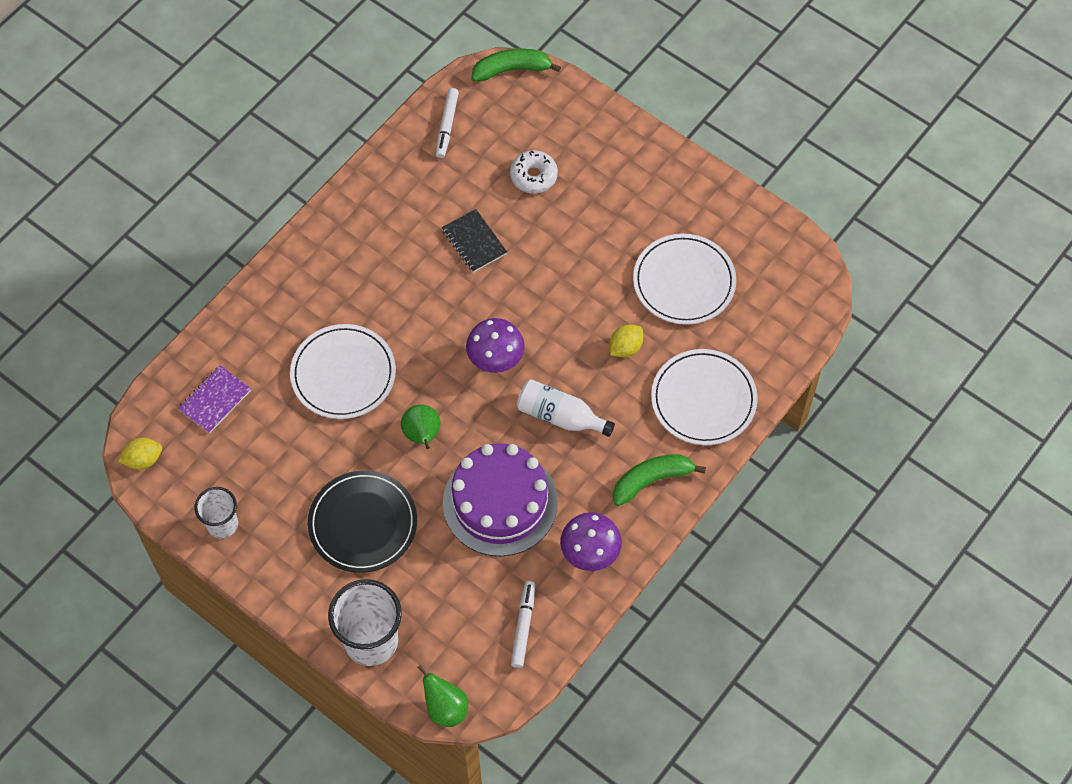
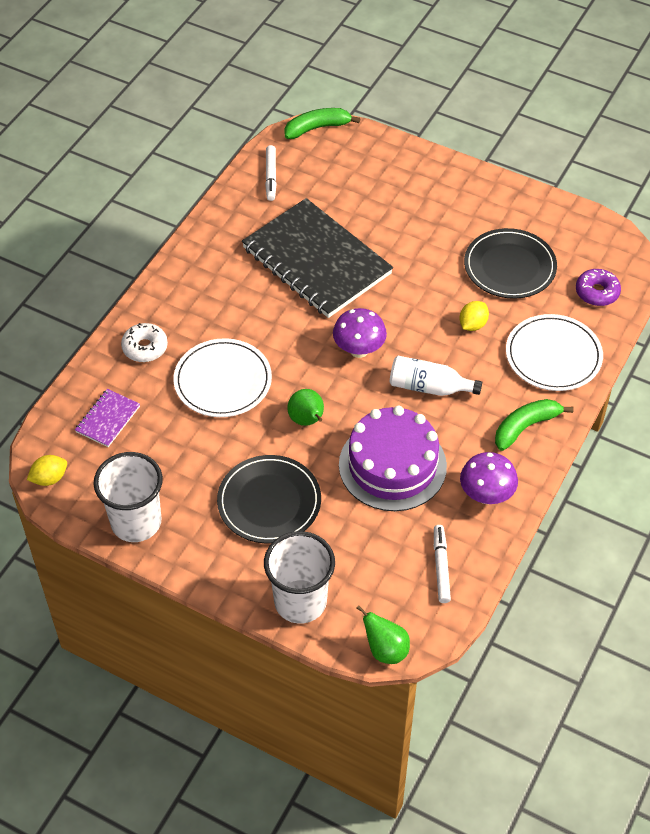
camera: 10 degrees left, 10 degrees down
white cup [195,487,238,538] -> white cup [93,452,163,542], size x1.67
black notebook [442,209,507,272] -> black notebook [242,198,393,318], size x2.39
white donut [510,150,558,193] -> white donut moved to [121,323,168,362]
white plate [633,234,736,325] -> black plate [464,228,557,299]
none -> purple donut [576,269,621,306]

